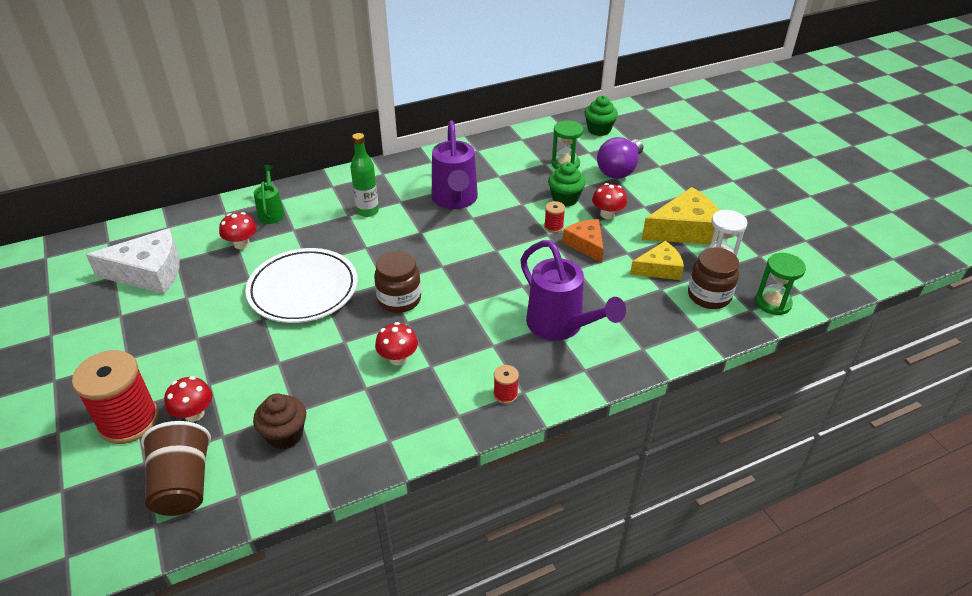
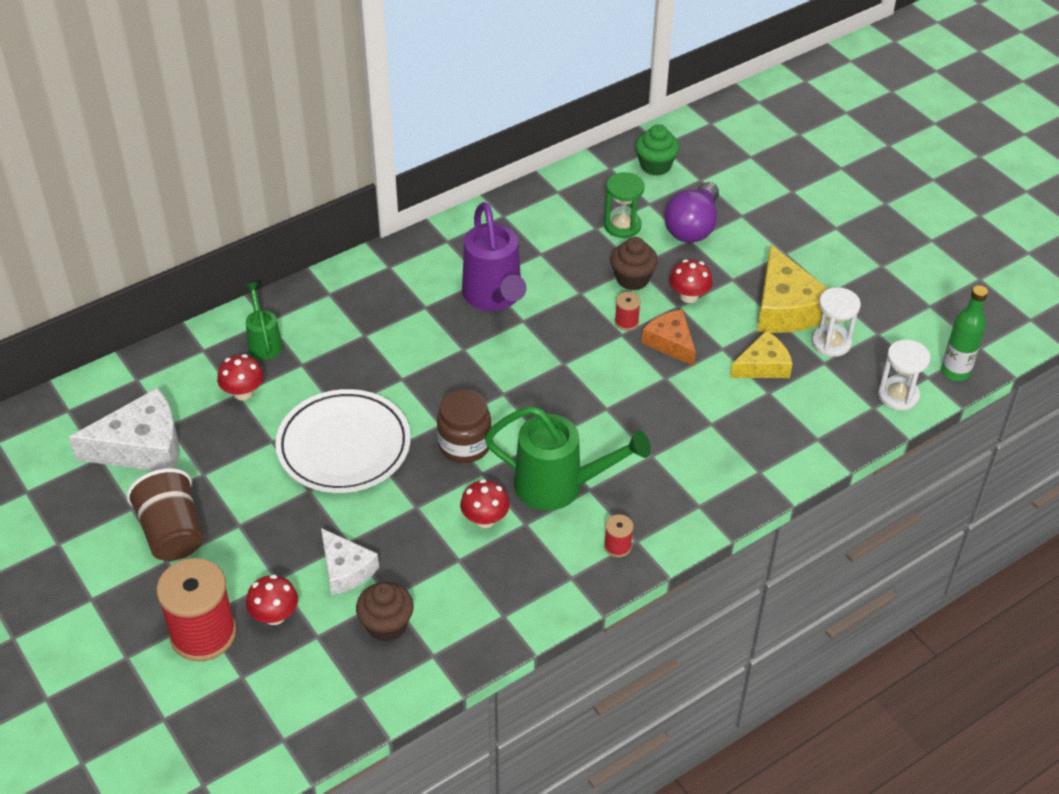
camera: 10 degrees left, 5 degrees up
brown cup [141,421,211,516] -> brown cup moved to [126,468,204,561]
green bottle [350,133,379,217] -> green bottle moved to [941,286,988,381]
purple watering can [520,240,626,341] -> none
green cupcake [548,162,586,206] -> brown cupcake [611,237,658,291]
yellow cheese [642,187,719,244] -> yellow cheese turned 105 degrees clockwise [757,245,829,333]
brown jar [688,247,739,309] -> none
green hourglass [755,253,806,315] -> white hourglass [878,340,931,410]
none -> white cheese [321,528,379,595]
none -> green watering can [485,406,651,511]

